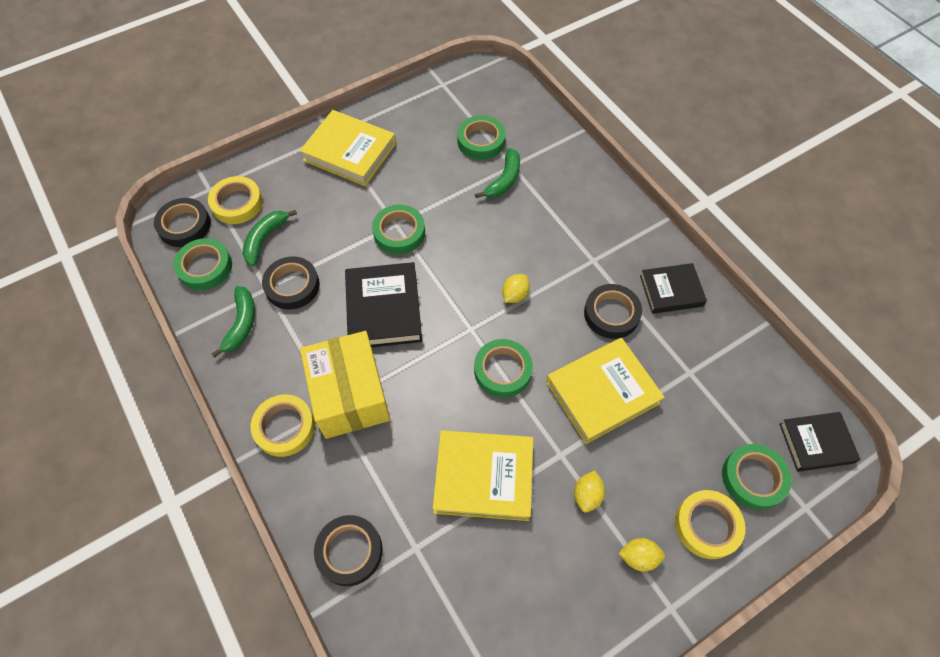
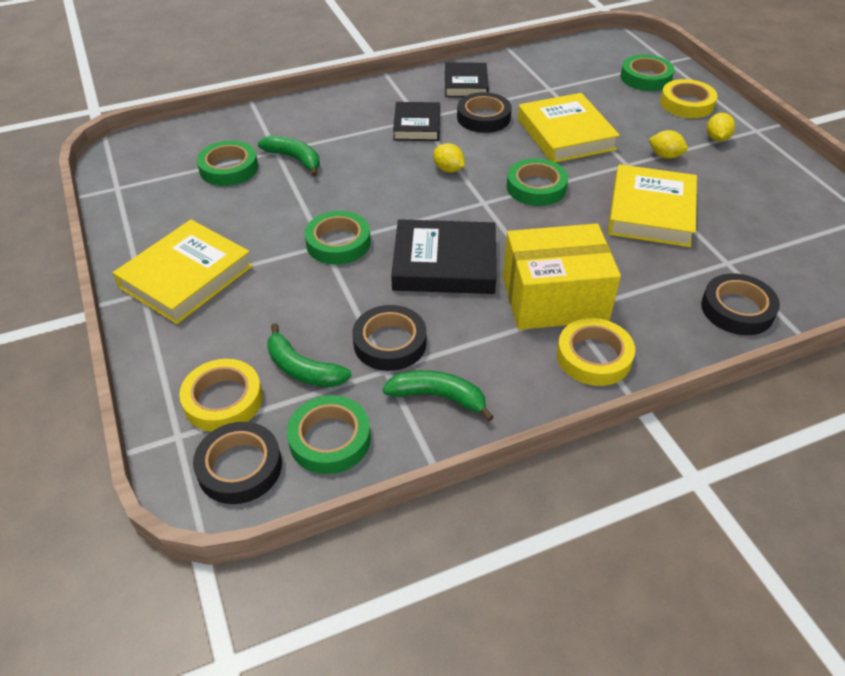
camera: 80 degrees left, 15 degrees down
black book [779,412,861,472] -> black book moved to [393,102,440,141]

